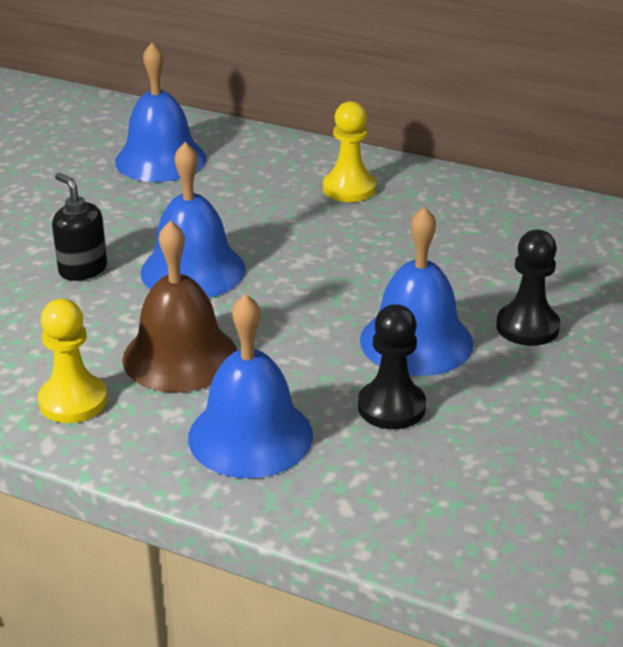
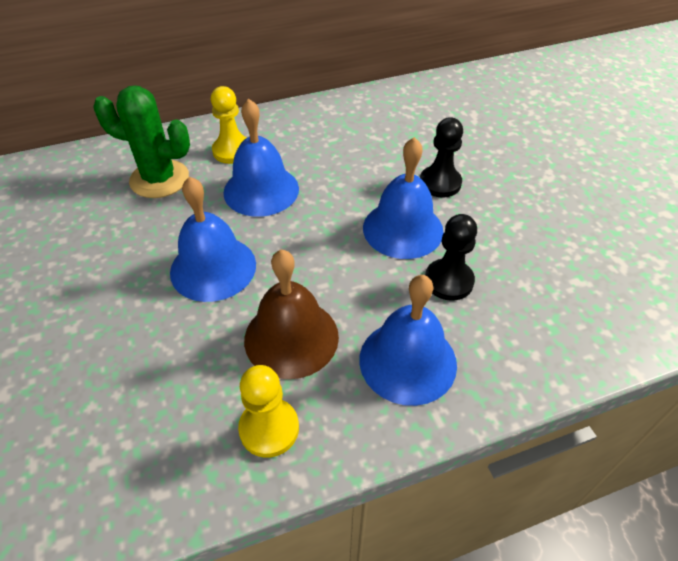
camera: 45 degrees left, 15 degrees up
black soap dispenser [52,173,107,281] -> none
blue bell [115,42,206,182] -> blue bell moved to [223,99,299,217]
none -> green cactus [93,86,190,198]

